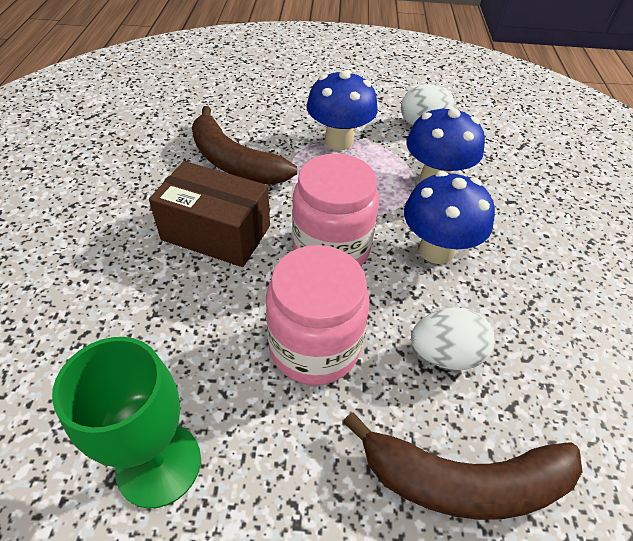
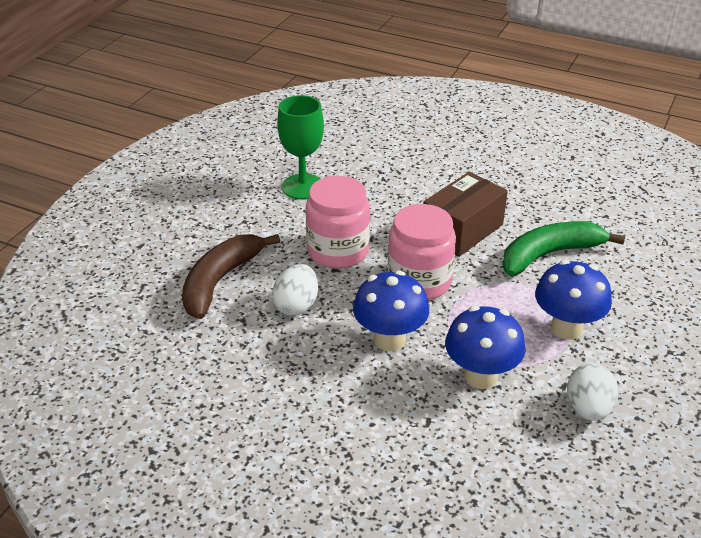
camera: 115 degrees right, 10 degrees down
brown banana [192,106,297,185] -> green banana [502,221,625,276]

